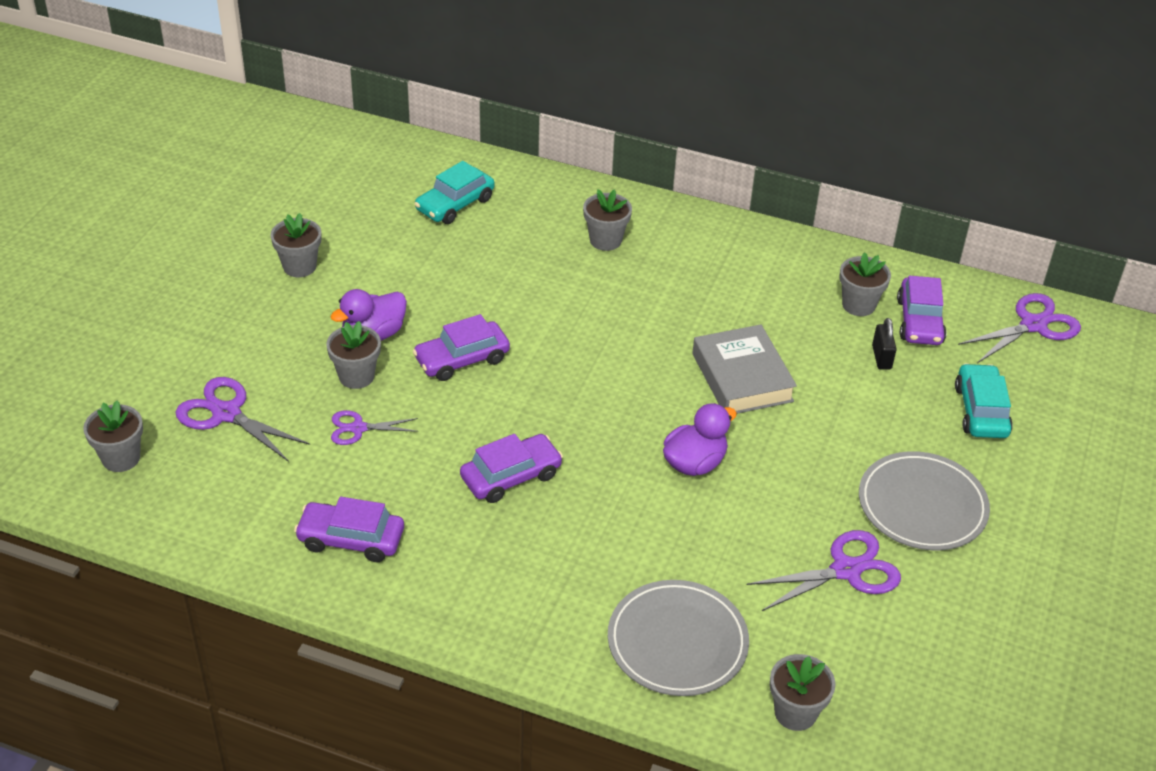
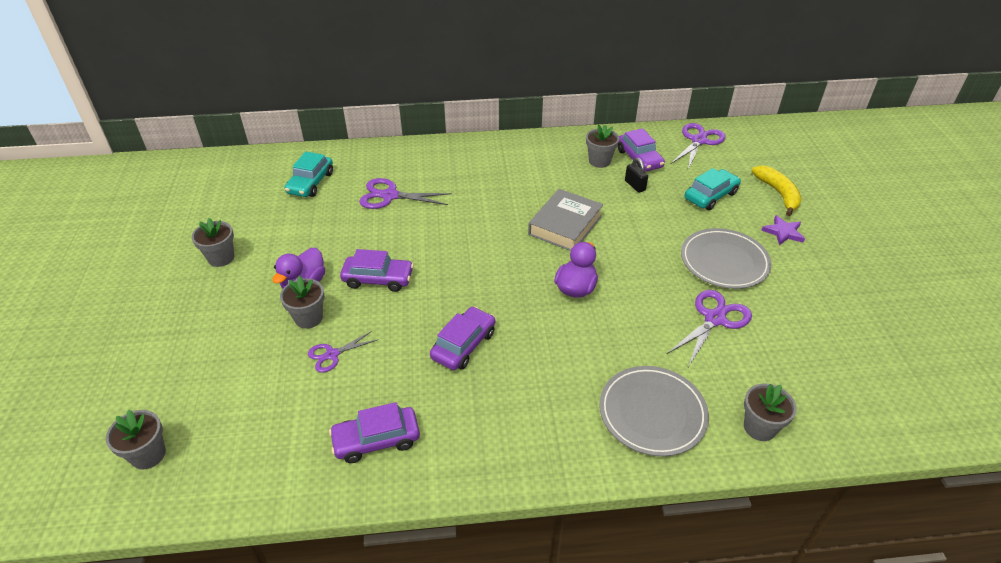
camera: 25 degrees left, 0 degrees up
purple scissors [176,377,310,462] -> purple scissors moved to [359,178,452,209]
purple car [413,314,510,381] -> purple car turned 120 degrees counterclockwise [340,249,414,292]
grey flower pot [583,189,632,251] -> none
grey book [692,324,797,414] -> grey book turned 75 degrees clockwise [528,189,603,251]
turquoise car [955,363,1013,438] -> turquoise car turned 75 degrees clockwise [685,168,741,210]
none -> yellow banana [751,165,801,216]
none -> purple star [761,215,805,246]

